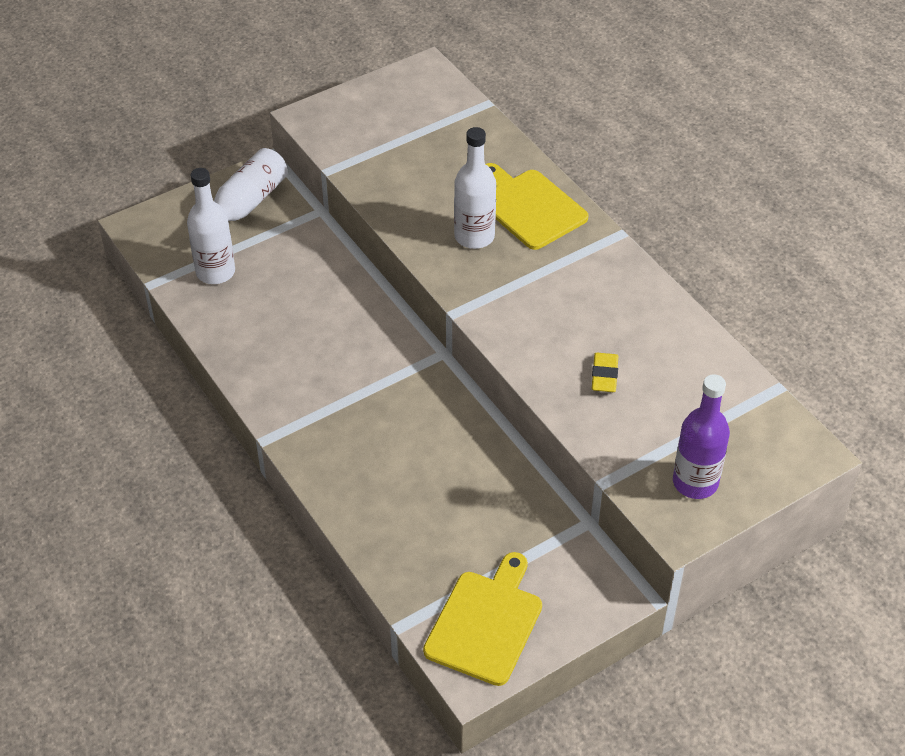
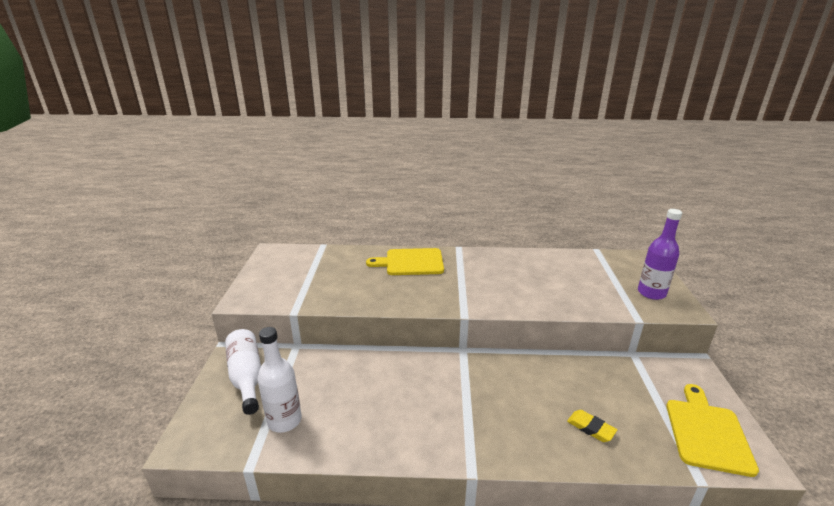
camera: 55 degrees left, 20 degrees down
yellow cutting board [423,552,542,686] -> yellow cutting board turned 45 degrees clockwise [666,384,759,477]
white bottle [454,127,496,249] -> none
yellow eraser [592,353,618,392] -> yellow eraser moved to [567,410,617,442]

